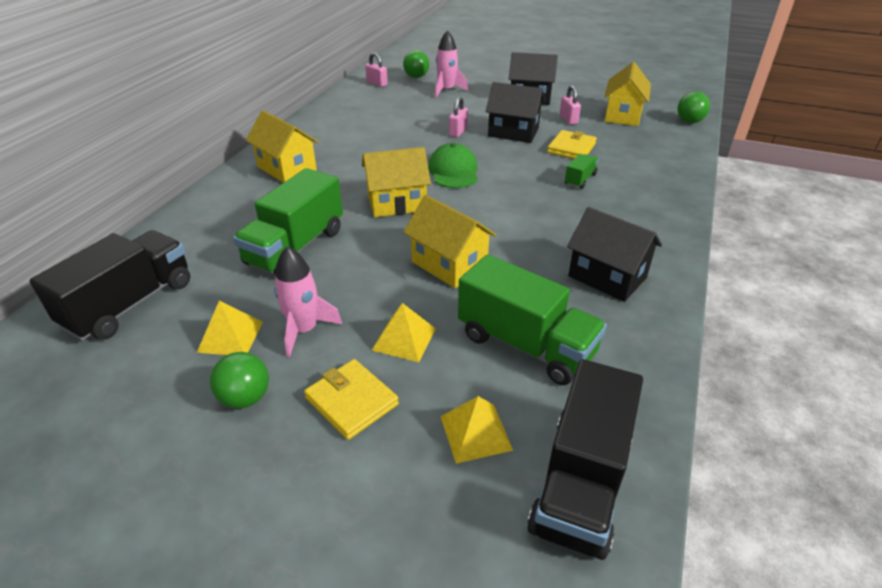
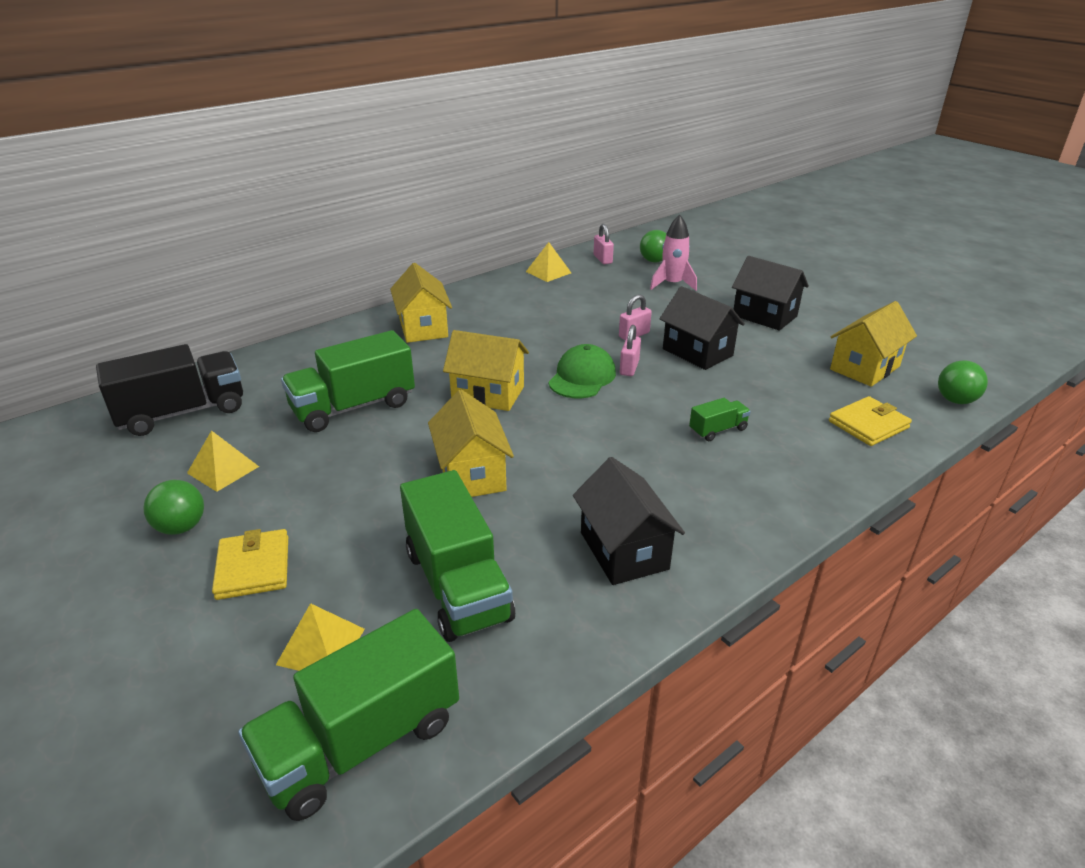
camera: 30 degrees right, 5 degrees down
pink rocket [274,246,342,357] -> none
yellow pyramid [372,303,436,362] -> yellow pyramid moved to [526,242,571,282]
black truck [527,359,643,560] -> green truck [238,609,459,821]
yellow wallet [547,130,597,159] -> yellow wallet moved to [829,396,912,446]
pink padlock [560,85,581,125] -> pink padlock moved to [620,325,641,376]

